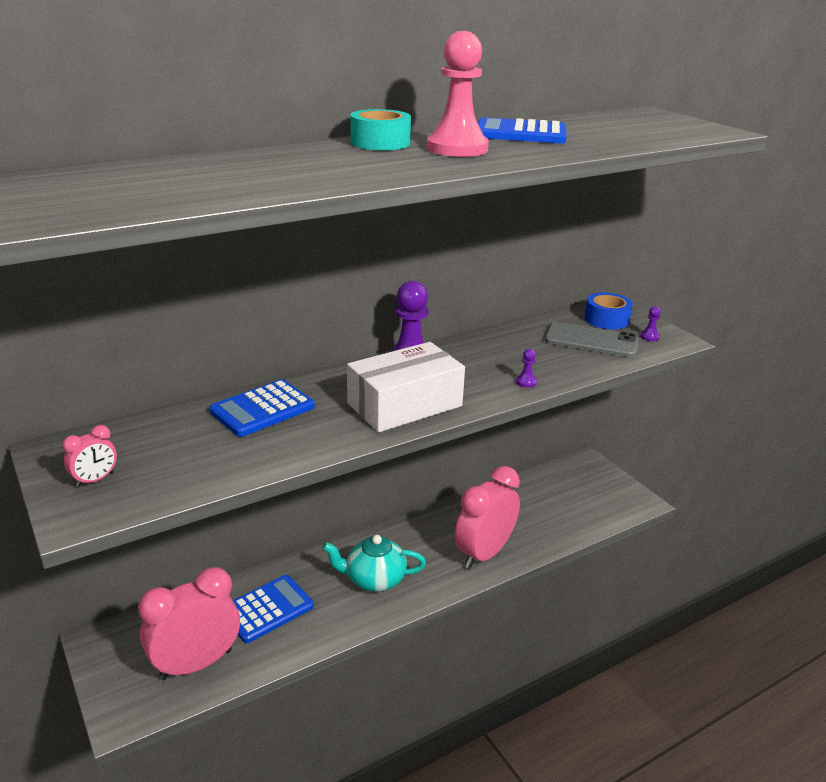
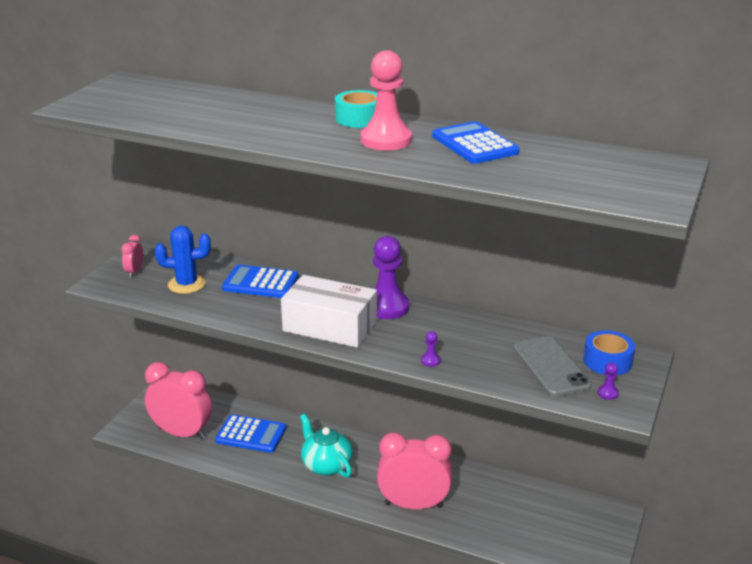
camera: 55 degrees right, 0 degrees up
pink clock [62,425,117,487] -> pink clock turned 90 degrees clockwise [121,235,143,278]
none -> blue cactus [155,226,211,294]

